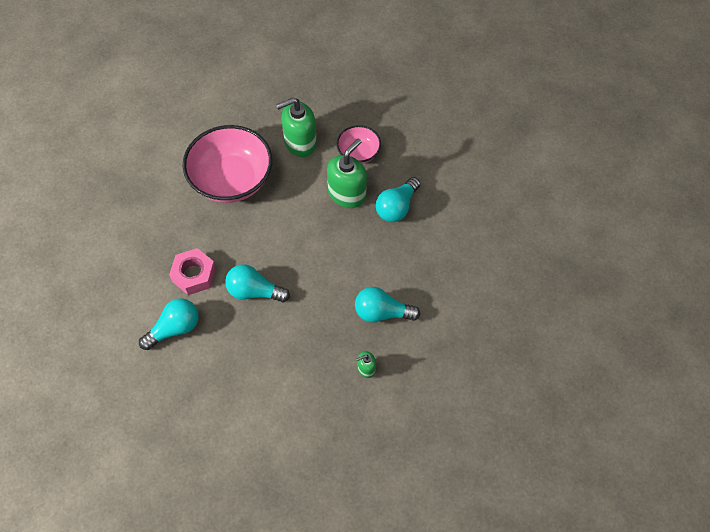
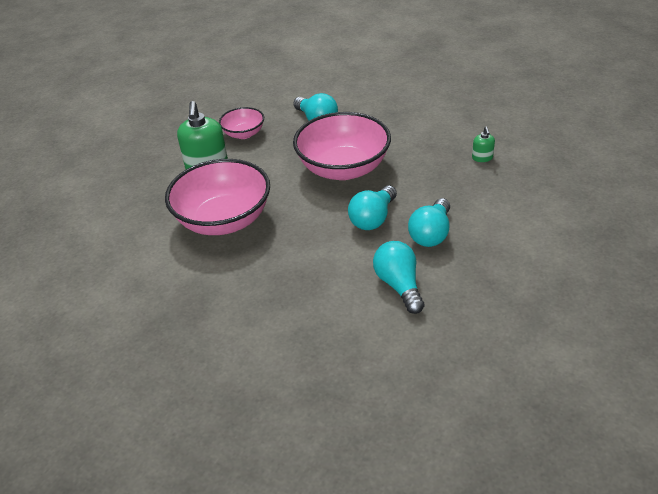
camera: 70 degrees left, 20 degrees down
pink nut [169,248,216,295] -> none
green soap dispenser [327,139,367,208] -> none
turquoise light bulb [355,287,420,322] -> turquoise light bulb moved to [408,198,450,247]
none -> pink bowl [293,112,391,180]

